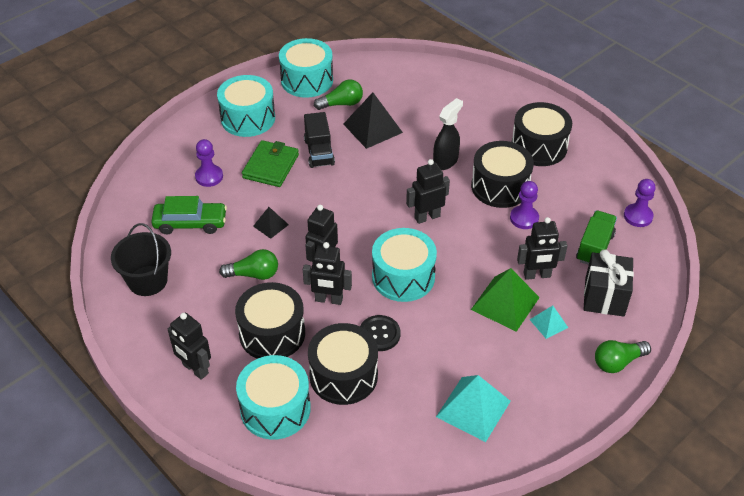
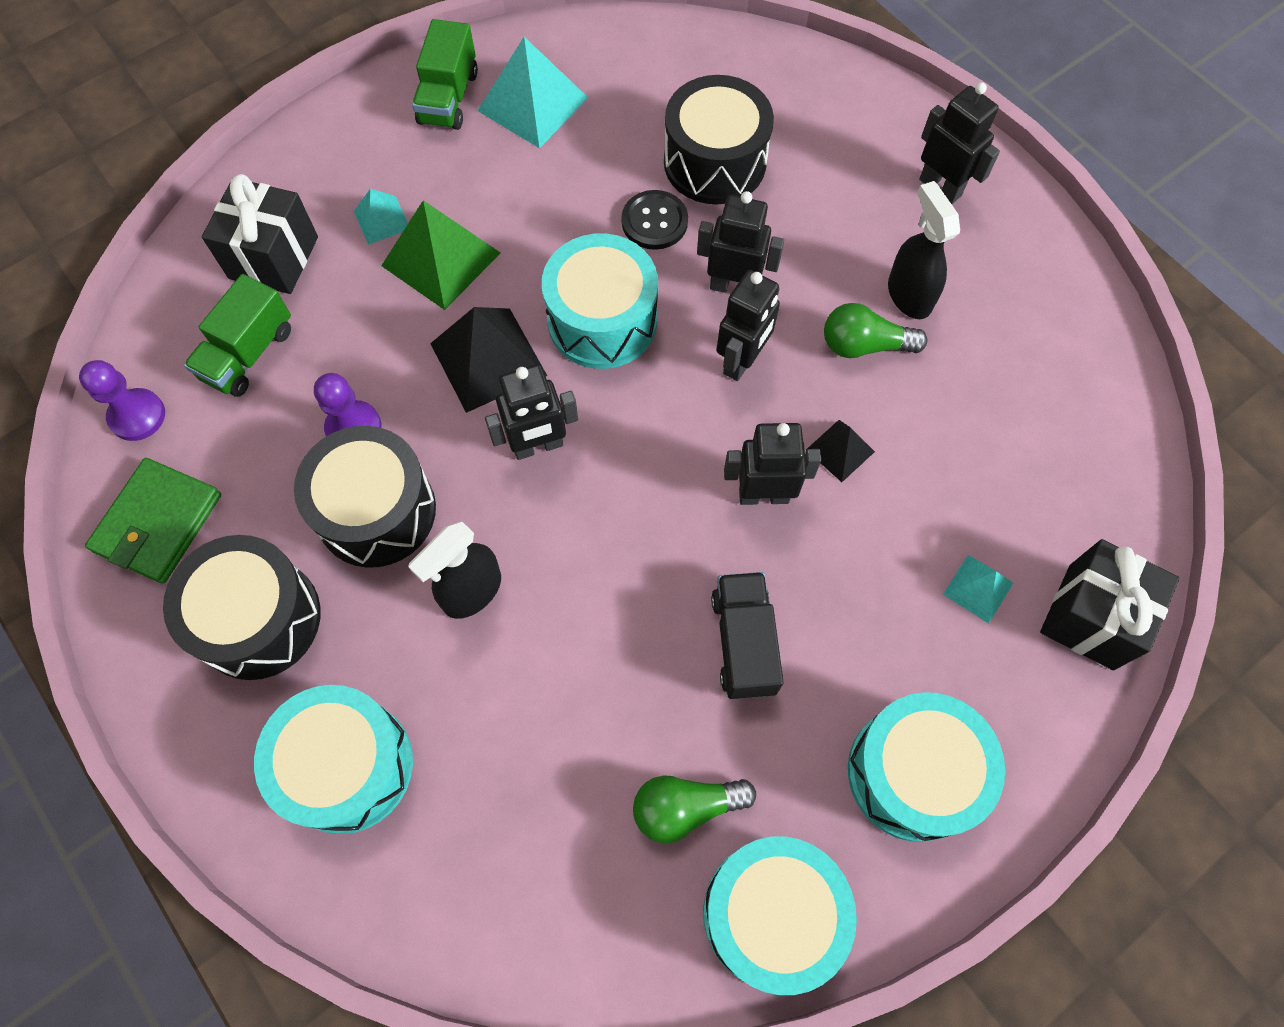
camera: 175 degrees left, 20 degrees up
black bucket [111,223,171,296] -> none
green car [151,196,227,234] -> none
purple pawn [195,139,223,187] -> turquoise pyramid [943,555,1013,623]
black drum [235,282,305,359] -> none
turquoise drum [236,355,311,440] -> turquoise drum moved to [254,685,413,834]
green wallet [242,140,299,187] -> green wallet moved to [85,458,221,584]
black pyramid [343,92,403,149] -> black pyramid moved to [430,307,547,413]
black robot [517,217,568,280] -> black robot moved to [724,423,821,505]
green light bulb [595,340,651,373] -> none
none -> green truck [412,19,478,130]
none -> black spray bottle [888,181,960,319]
none -> black gift [1040,539,1179,670]

